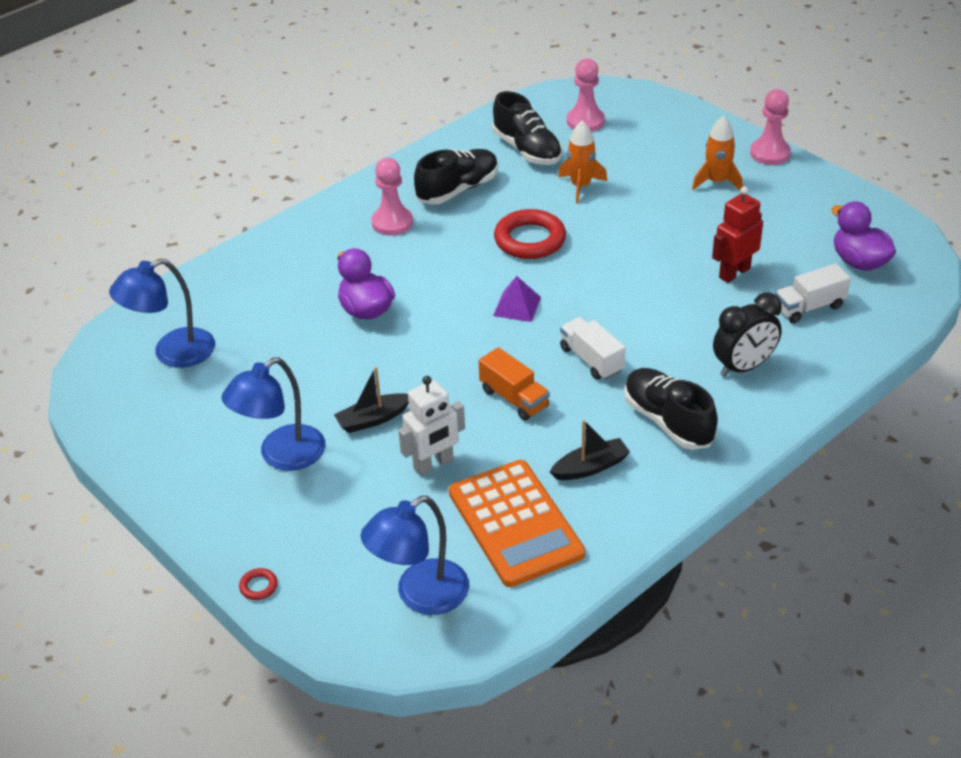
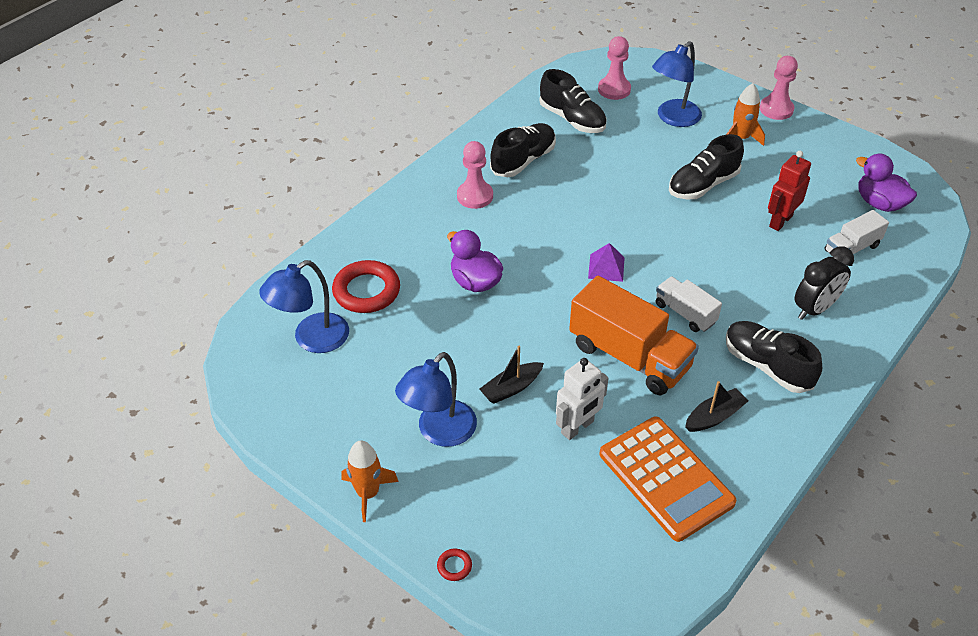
camera: 10 degrees left, 5 degrees up
blue lamp [361,496,469,615] -> blue lamp moved to [652,41,702,127]
orange truck [479,347,550,421] -> orange truck [569,276,699,395], size x1.85
red ring [494,209,566,259] -> red ring moved to [332,260,400,313]
orange rocket [558,120,607,203] -> orange rocket moved to [342,440,399,522]
none -> black shoe [669,134,744,199]

